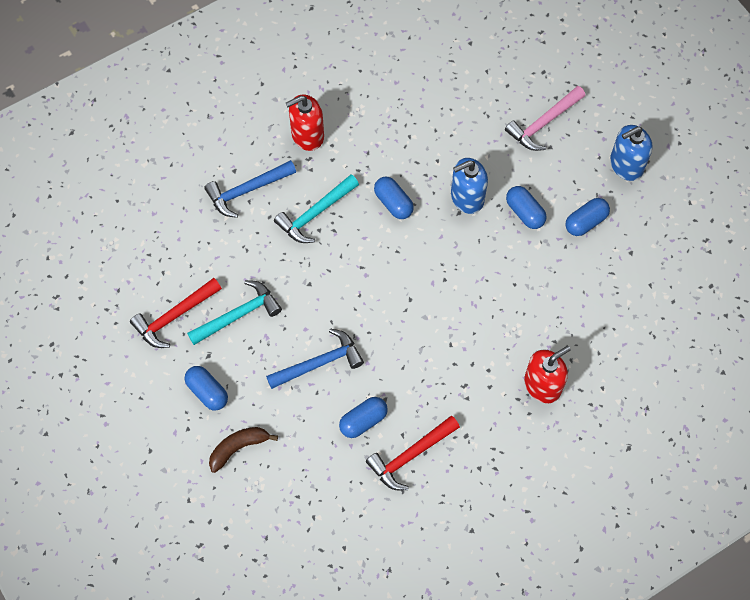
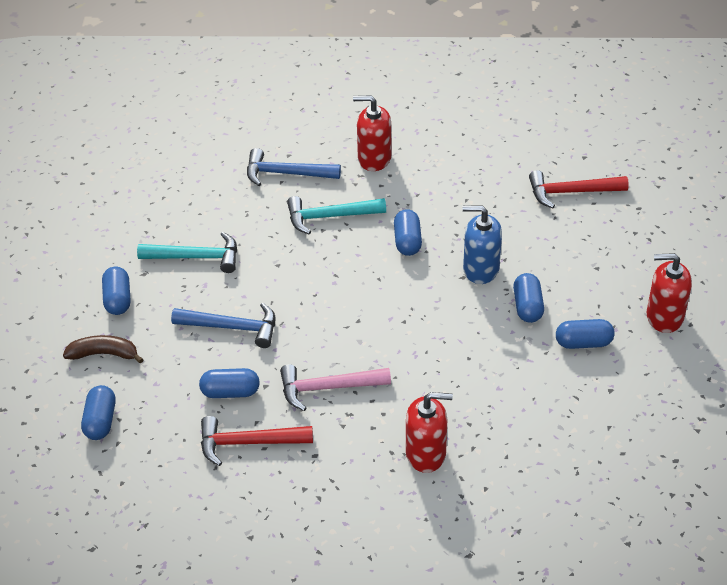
camera: 35 degrees right, 20 degrees down
red hammer [130,278,222,348] -> red hammer moved to [529,170,629,208]
pink hammer [505,86,585,151] -> pink hammer moved to [280,364,391,411]
blue soap dispenser [610,125,653,181] -> red soap dispenser [647,253,692,333]
none -> blue capsule [81,385,115,440]

